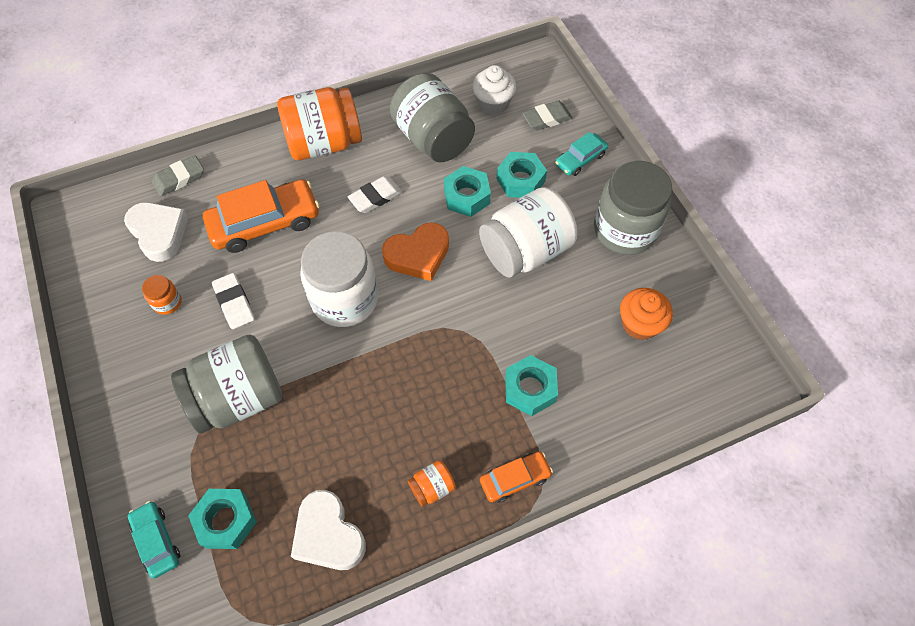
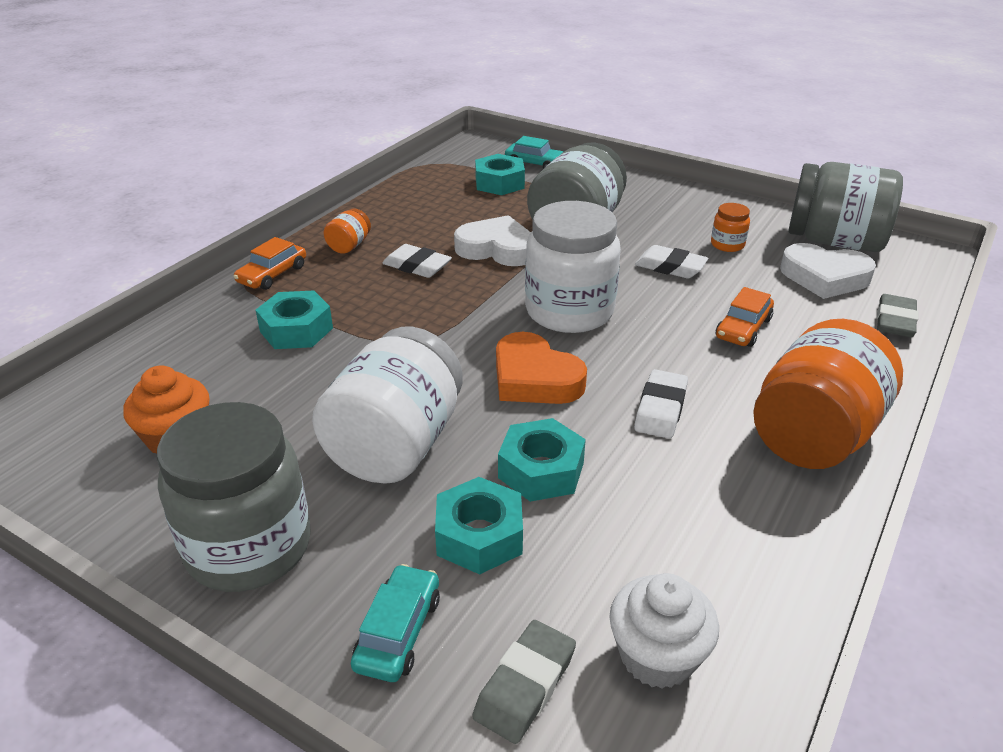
camera: 145 degrees right, 25 degrees down
orange car [203,179,320,253] -> orange car [716,287,774,347], size x0.54
white heart [291,490,366,570] -> white heart moved to [454,215,531,266]
orange heart [382,223,449,281] -> orange heart turned 75 degrees counterclockwise [496,332,587,404]
grey jar [390,73,475,163] -> grey jar moved to [788,162,903,252]
none -> white eraser [382,244,452,278]

